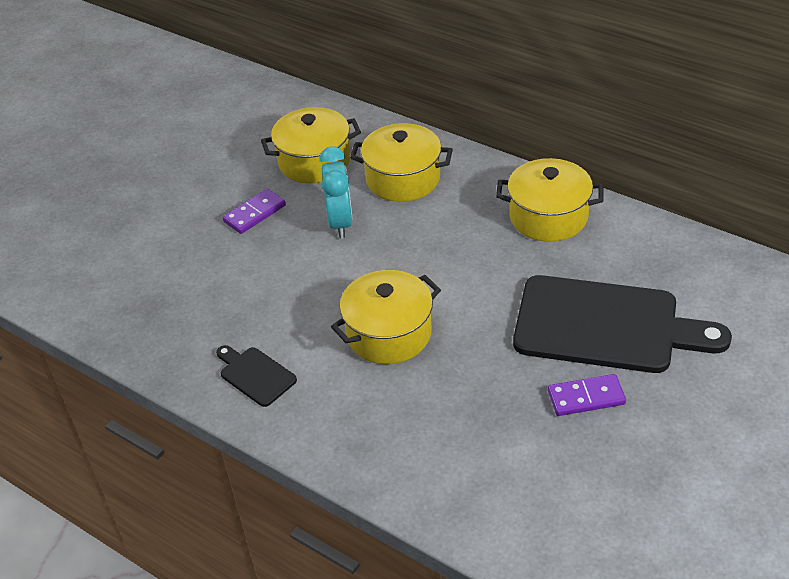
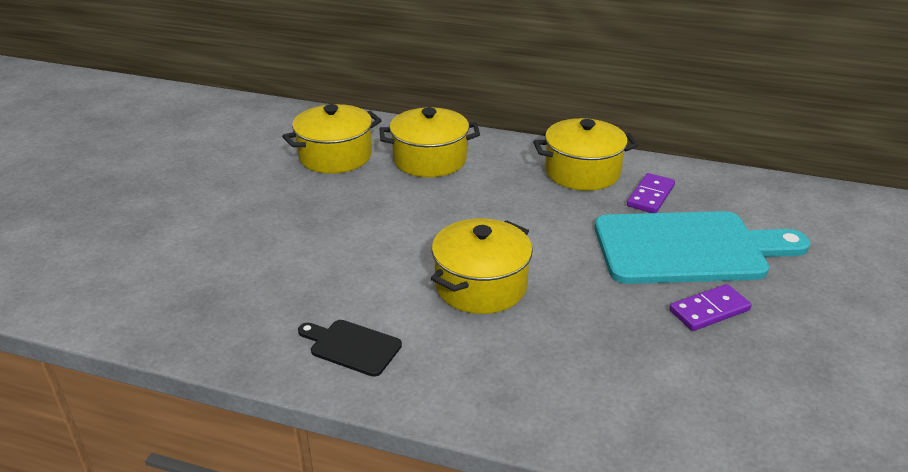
camera: 20 degrees left, 10 degrees down
purple domino [223,189,286,234] -> purple domino moved to [627,173,675,213]
turquoise clock [319,146,353,238] -> none
black cutting board [513,275,732,373] -> turquoise cutting board [595,211,810,284]

